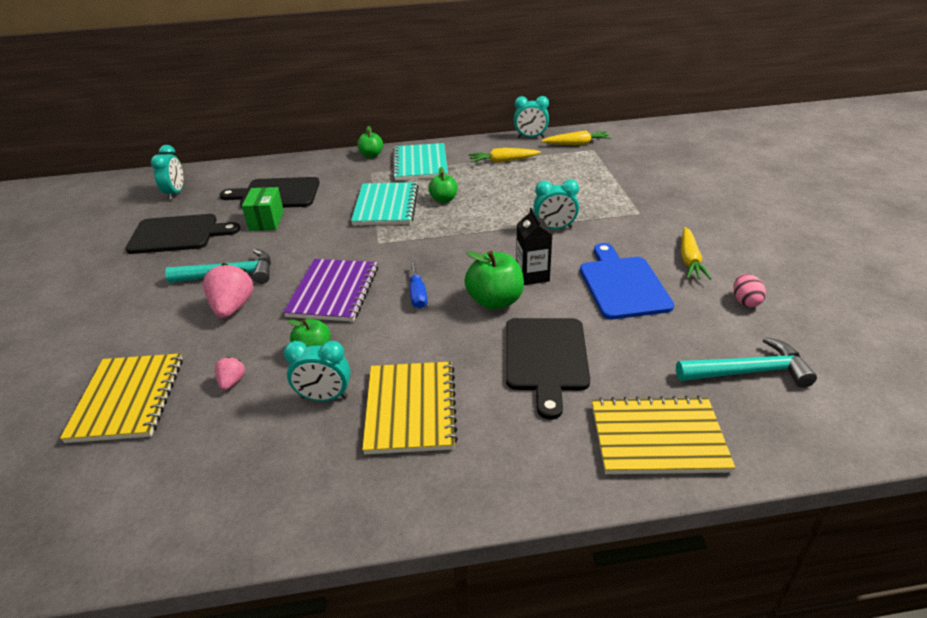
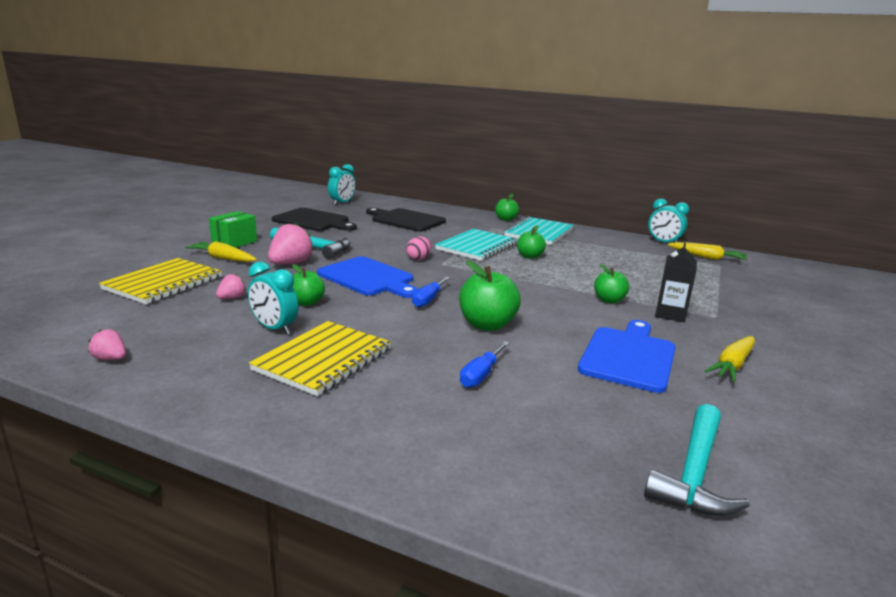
camera: 30 degrees right, 15 degrees down
green box [242,187,284,231] -> green box moved to [209,211,257,248]
purple notebook [283,259,378,322] -> blue cutting board [317,256,418,298]
yellow carrot [469,148,541,163] -> yellow carrot moved to [185,241,257,262]
black cutting board [506,318,590,420] -> blue screwdriver [460,341,510,388]
black carton [516,208,552,285] -> black carton moved to [655,243,697,322]
turquoise clock [533,179,579,229] -> green apple [594,264,629,304]
yellow notebook [592,395,735,474] -> none
turquoise hammer [676,337,817,388] -> turquoise hammer turned 90 degrees clockwise [644,404,750,516]
pink egg [733,274,766,307] -> pink egg moved to [406,236,431,260]
none -> pink strawberry [89,329,126,360]

